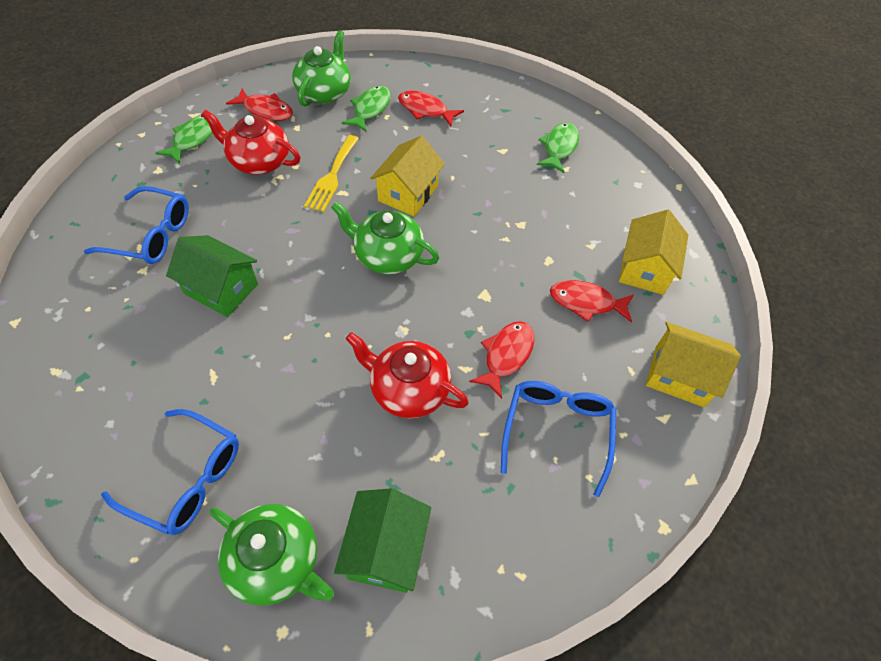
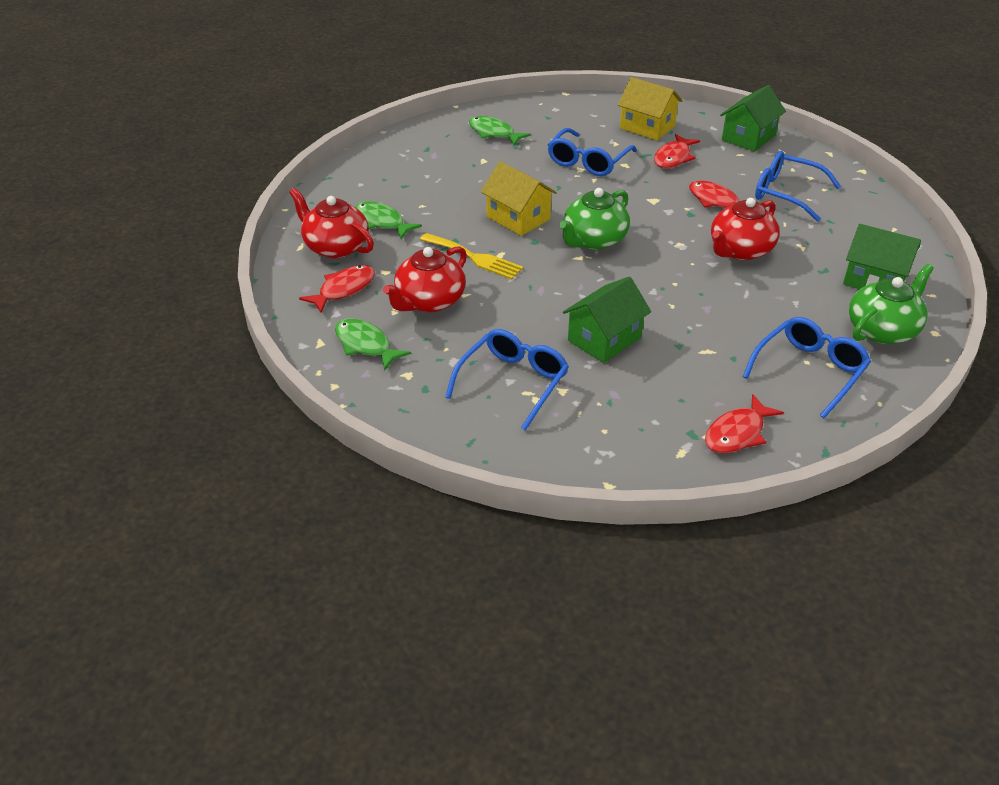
camera: 70 degrees left, 15 degrees down
green teapot [292,30,351,107] -> red teapot [289,188,374,258]
red fish [398,91,464,126] -> red fish moved to [705,394,784,453]
yellow house [646,322,741,407] -> green house [720,85,786,152]
none -> blue glasses [548,128,637,176]

